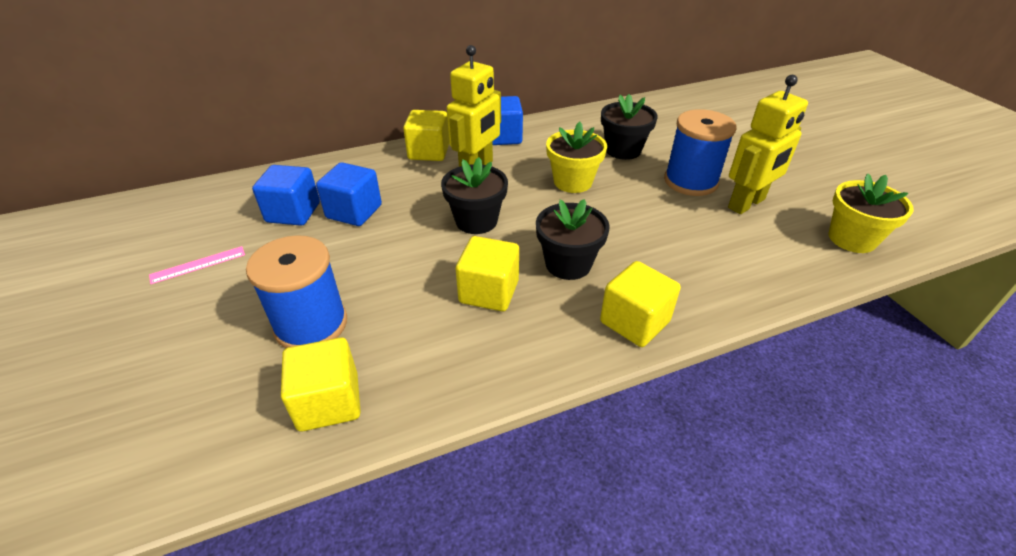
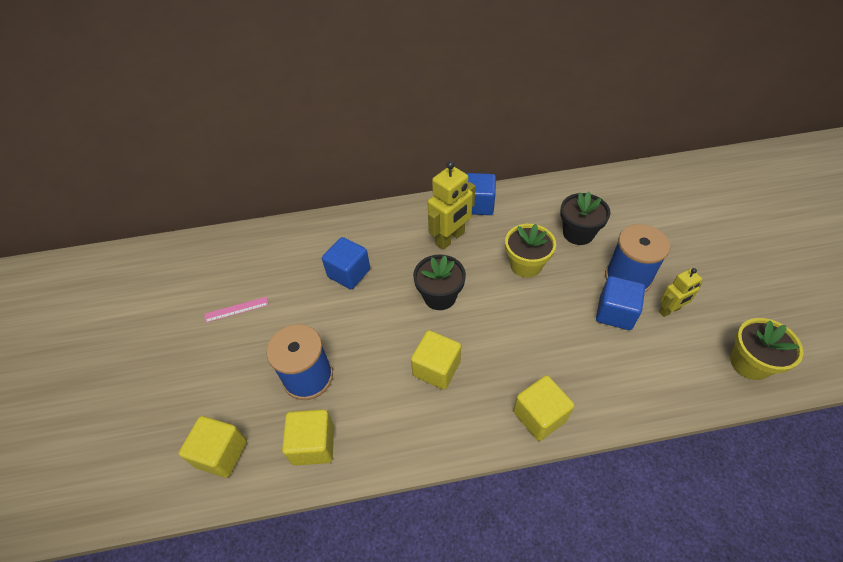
camera: 15 degrees right, 10 degrees up
blue cube [252,165,320,226] -> blue cube moved to [596,276,645,330]
yellow cube [403,110,449,161] -> yellow cube moved to [179,416,247,478]
black flower pot [536,199,610,280] -> none
yellow robot [728,75,808,214] -> yellow robot [659,268,702,317], size x0.60

